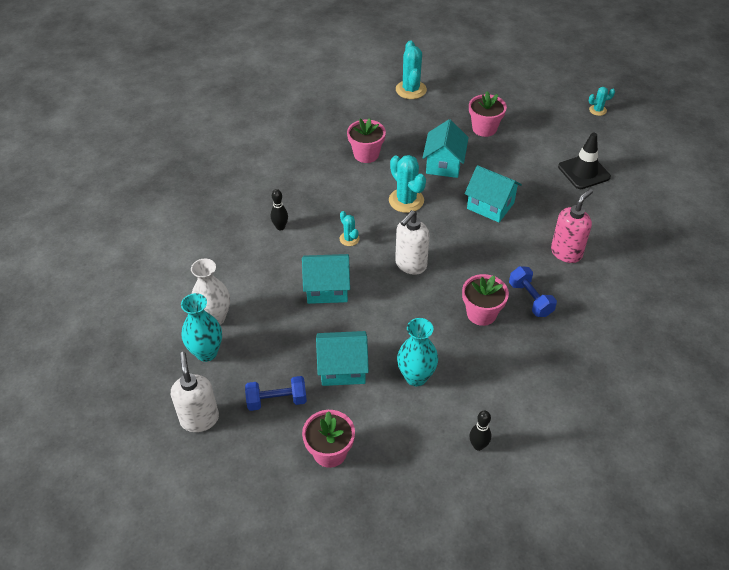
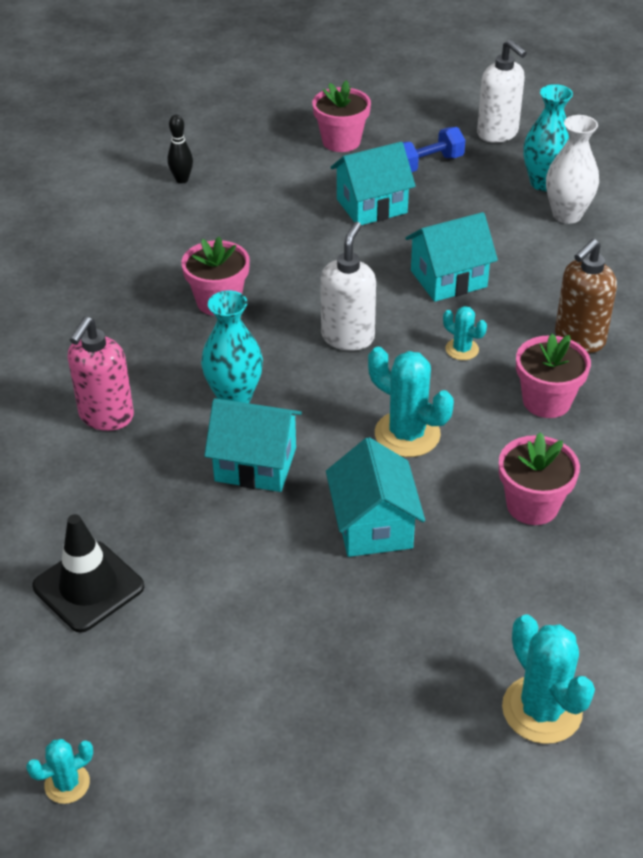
camera: 160 degrees right, 5 degrees down
black bowling pin [271,189,288,230] -> brown soap dispenser [555,239,617,353]
turquoise vase [397,318,438,386] -> turquoise vase moved to [201,291,263,403]
pink flower pot [469,91,507,137] -> pink flower pot moved to [516,334,591,418]
blue dumbbell [509,266,557,317] -> none

